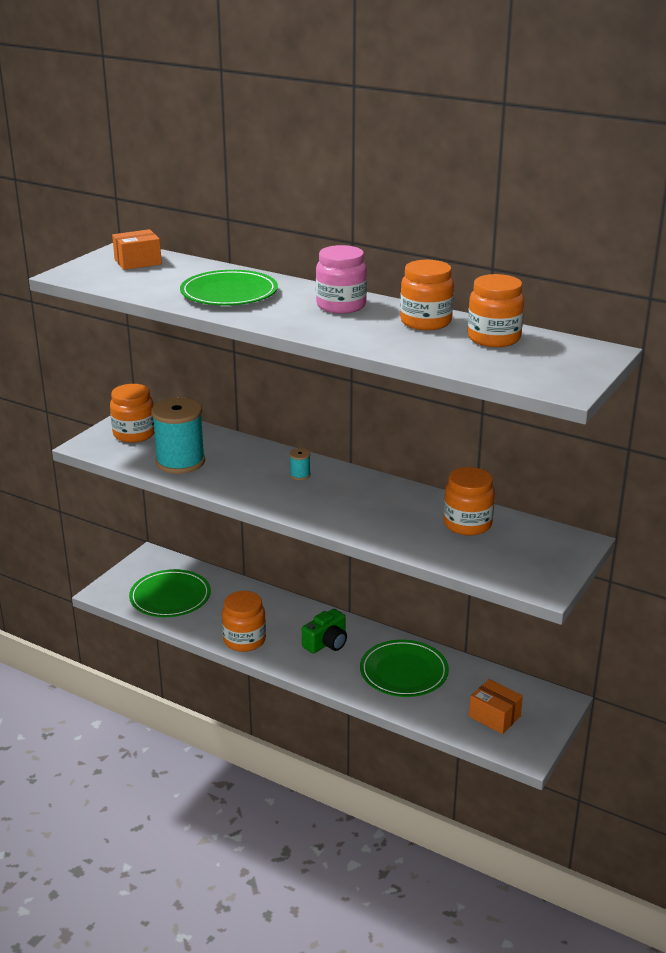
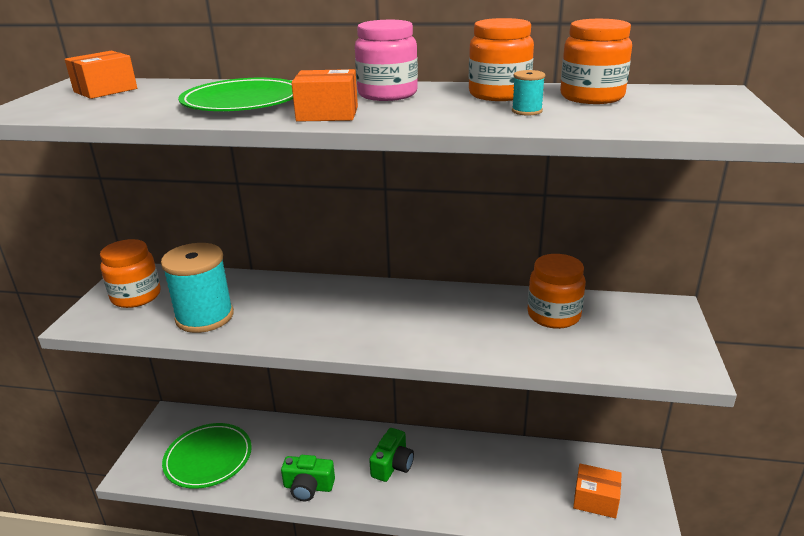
camera: 20 degrees left, 0 degrees up
orange jar [222,591,266,652] -> green camera [281,455,335,501]
turquoise spool [289,448,311,480] -> turquoise spool moved to [512,70,545,116]
green plate [360,640,449,697] -> none
none -> orange box [291,69,358,122]

